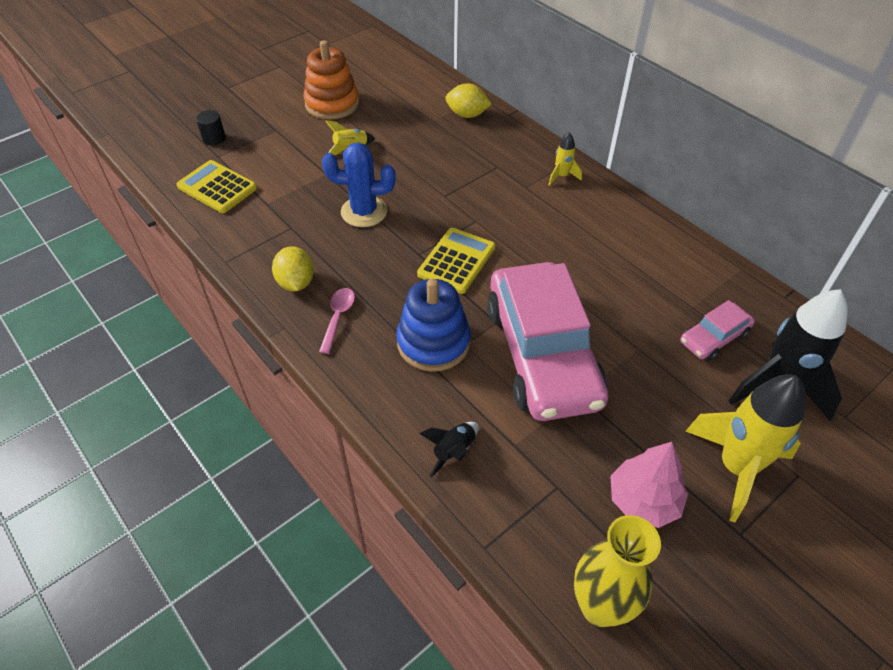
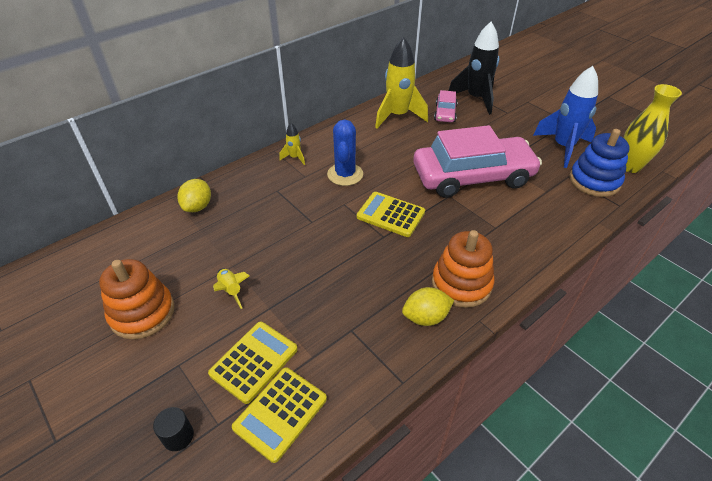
camera: 90 degrees left, 5 degrees down
pink spoon [319,288,355,354] -> orange stacking toy [432,230,494,308]
blue cactus [322,142,396,227] -> blue cactus moved to [327,120,363,186]
blue stacking toy [396,278,471,372] -> blue stacking toy moved to [569,129,630,197]
black rocket [420,422,479,477] -> none
pink tree [610,442,688,528] -> blue rocket [533,66,598,168]
pink car [680,300,755,361] -> pink car turned 45 degrees clockwise [434,90,458,122]
yellow rocket [686,374,806,522] -> yellow rocket moved to [375,37,428,128]
none -> yellow calculator [208,322,298,404]

